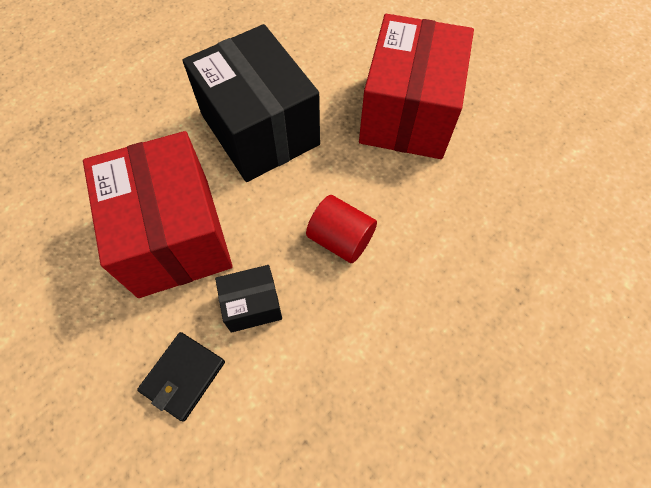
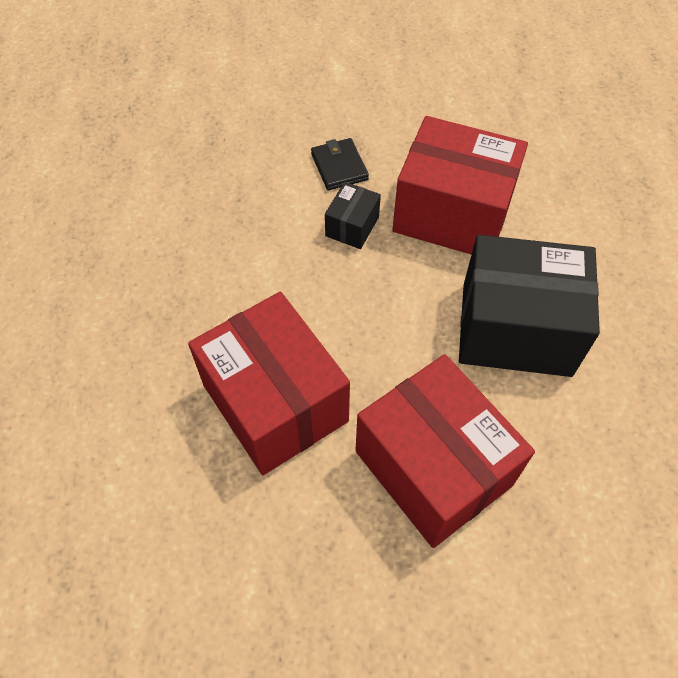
camera: 130 degrees right, 5 degrees down
red cylinder [306,195,377,263] -> none
none -> red box [188,292,350,475]

